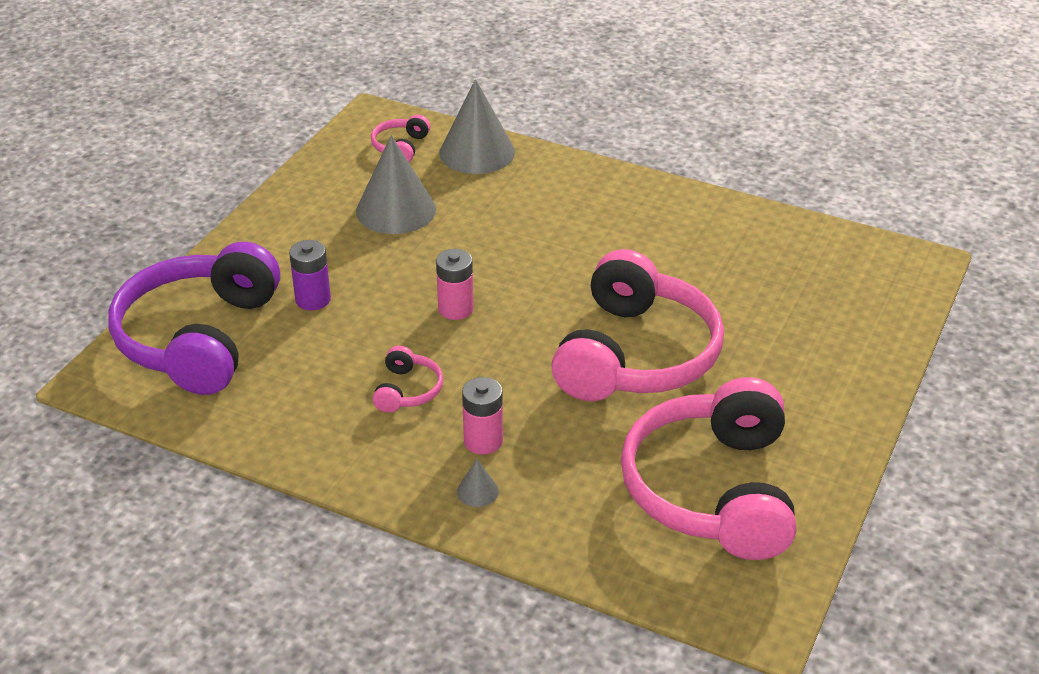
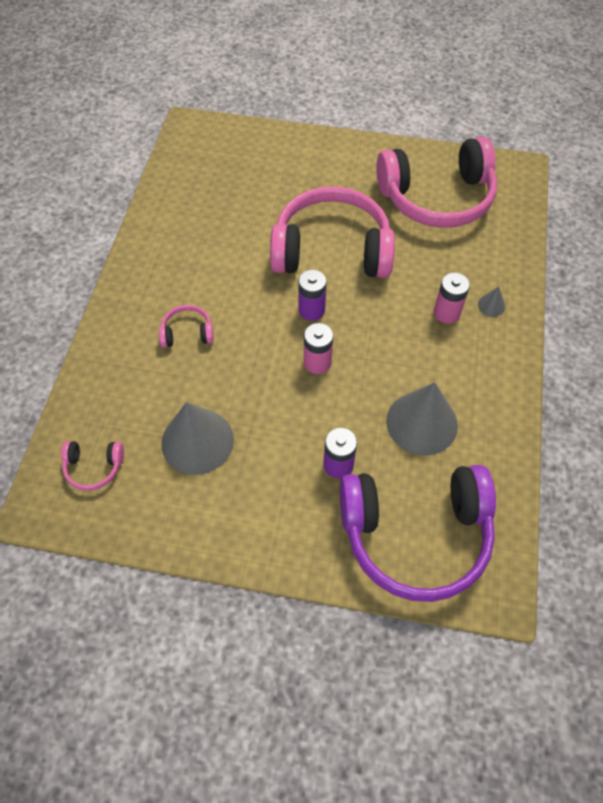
camera: 105 degrees left, 20 degrees up
pink headphones [372,346,443,413] -> pink headphones moved to [159,305,214,348]
grey cone [439,79,515,174] -> grey cone moved to [386,382,458,455]
none -> purple battery [298,270,327,321]

